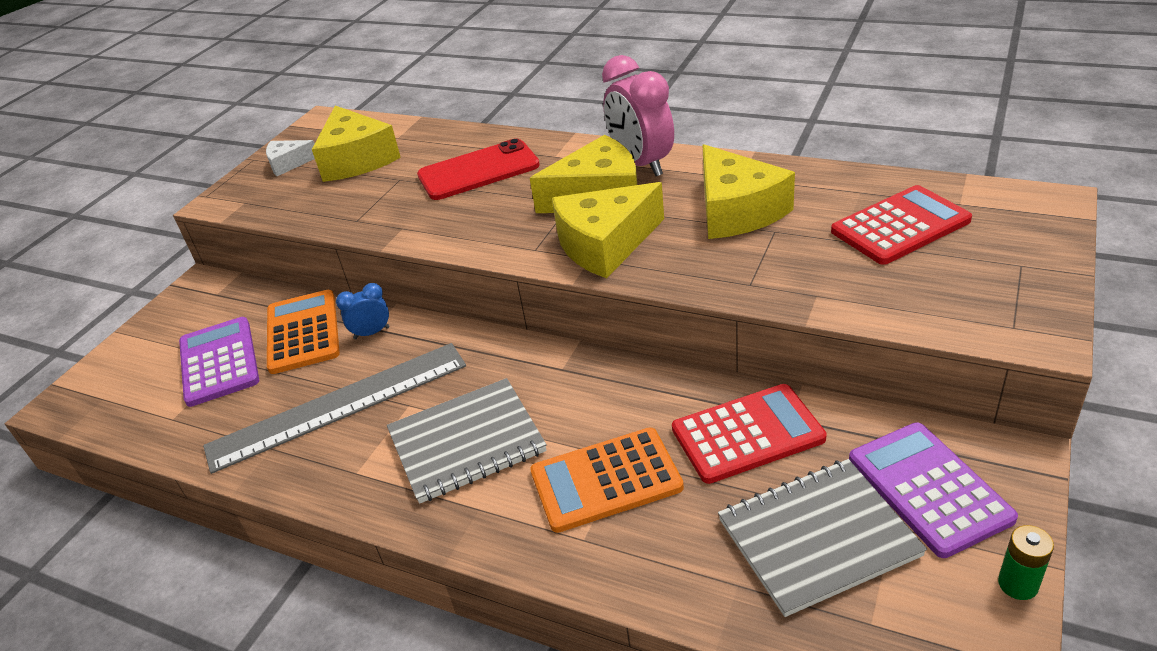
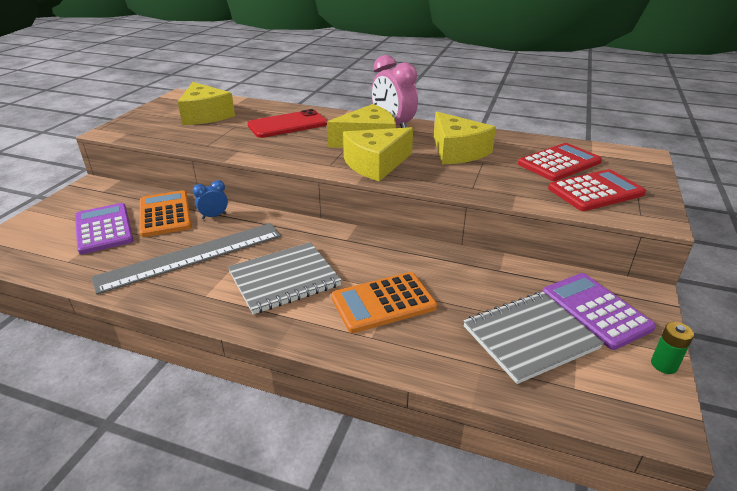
camera: 10 degrees left, 5 degrees down
white cheese [266,140,315,176] -> none
red calculator [672,384,827,484] -> red calculator moved to [548,169,646,211]

